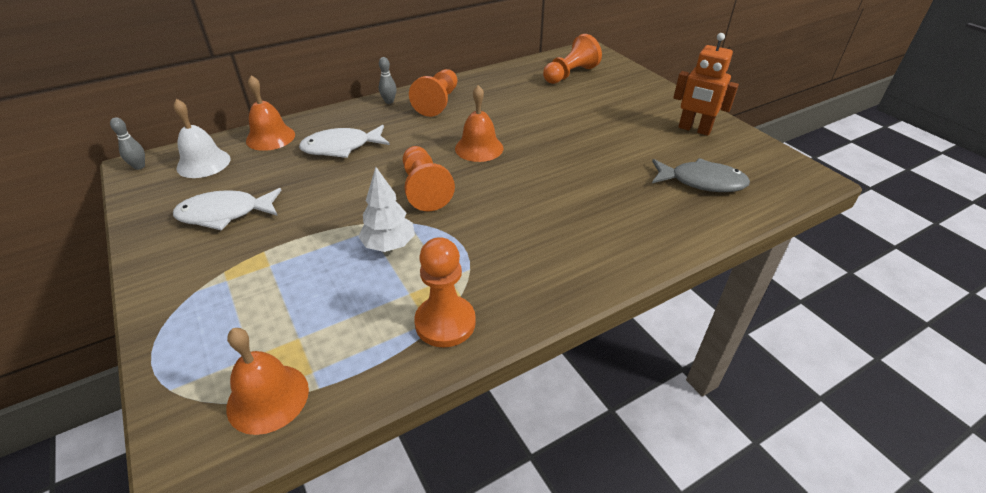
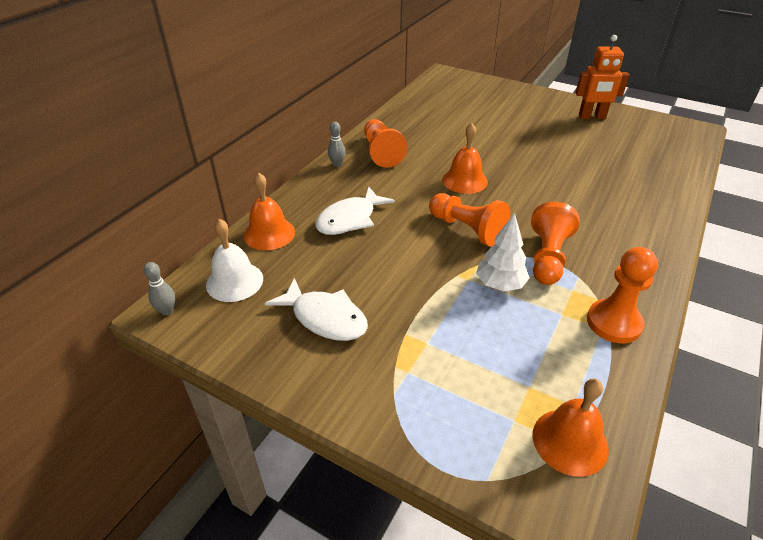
camera: 30 degrees left, 0 degrees up
white fish [173,188,282,231] -> white fish turned 105 degrees counterclockwise [265,278,368,341]
orange pawn [543,34,602,84] -> orange pawn moved to [531,202,580,285]
grey fish [652,158,750,192] -> none

